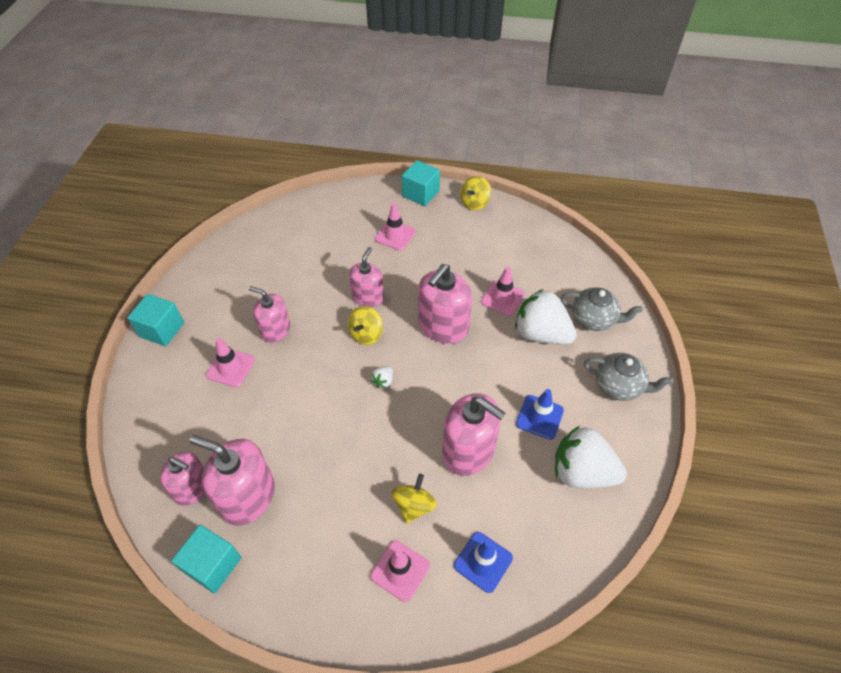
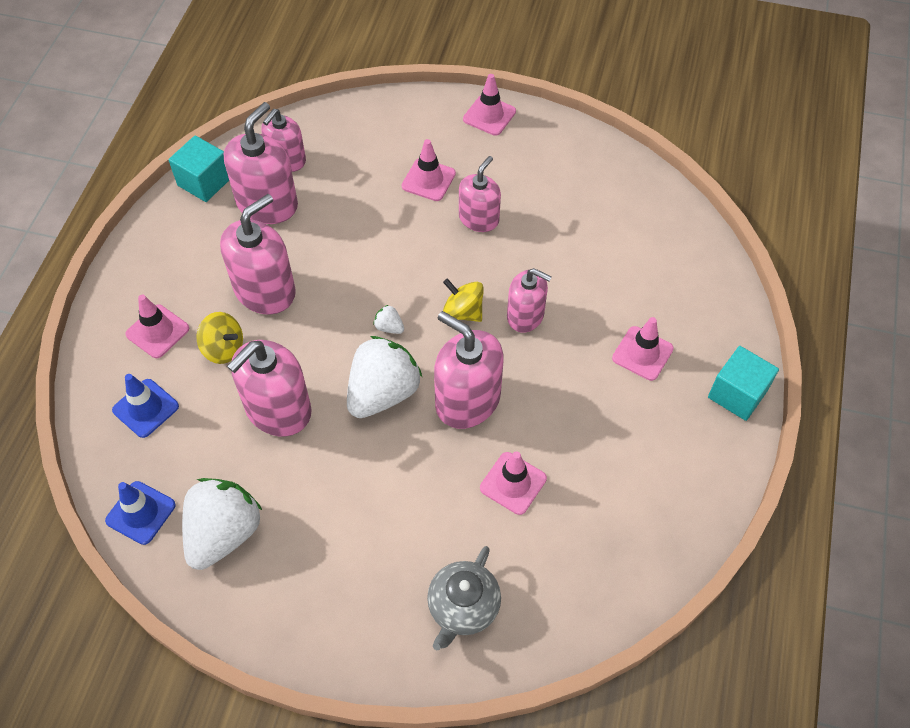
camera: 95 degrees right, 5 degrees up
turquoise cube [127,294,184,346] -> pink traffic cone [463,74,516,136]
yellow spinning top [460,176,491,210] -> none
white strawberry [515,289,577,345] -> white strawberry moved to [347,336,422,418]
blue traffic cone [516,389,564,440] -> blue traffic cone moved to [105,481,176,545]
grey teapot [584,353,674,401] -> none
none -> pink soap dispenser [220,194,296,315]

